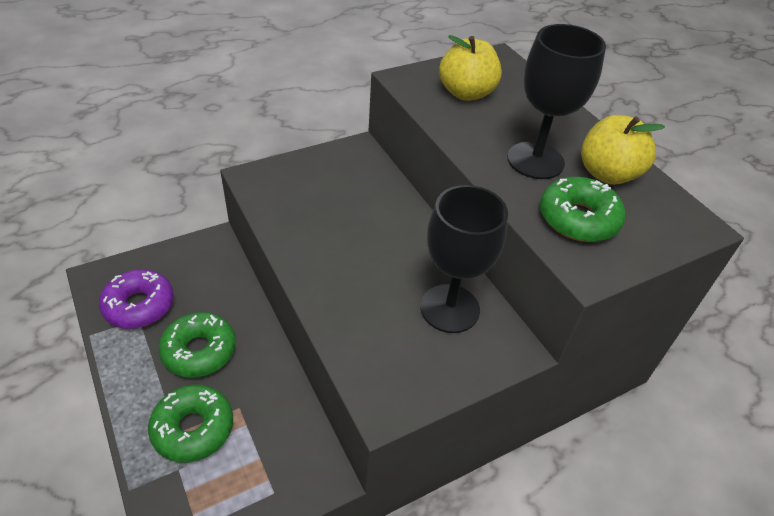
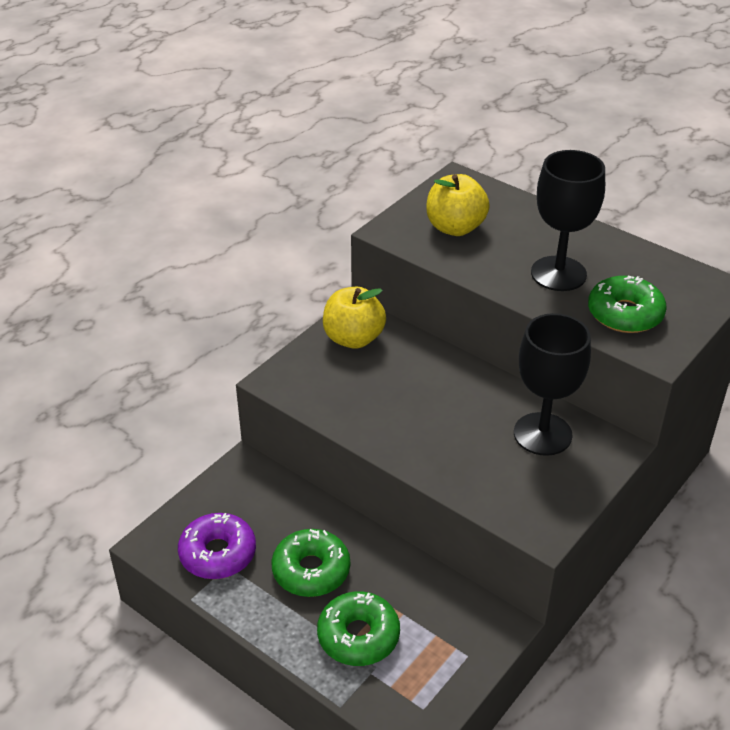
camera: 20 degrees left, 5 degrees down
yellow apple [581,115,665,185] -> yellow apple moved to [323,287,386,349]

